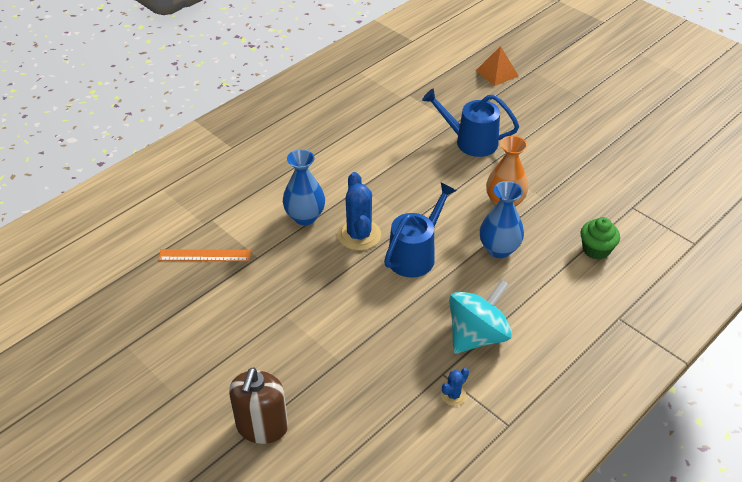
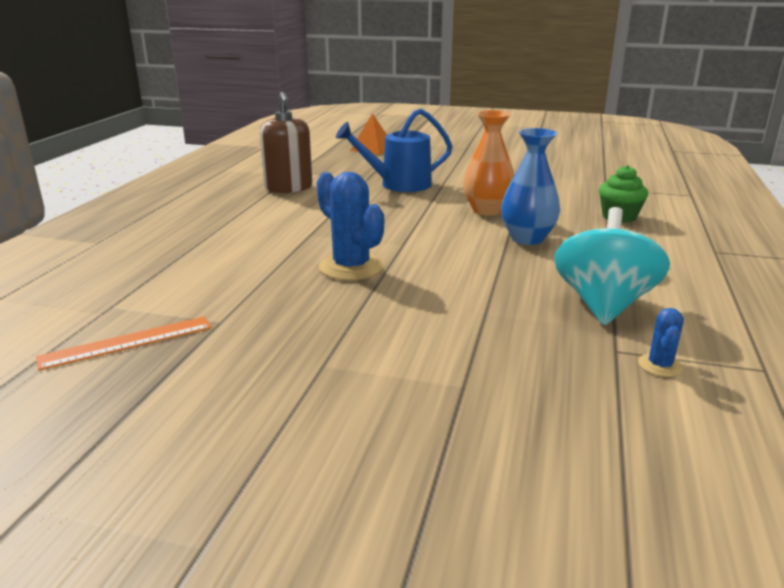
camera: 30 degrees left, 20 degrees down
brown soap dispenser [229,368,288,444] -> brown soap dispenser moved to [260,92,312,193]
blue vase [283,149,325,225] -> none
blue watering can [384,183,457,278] -> none

